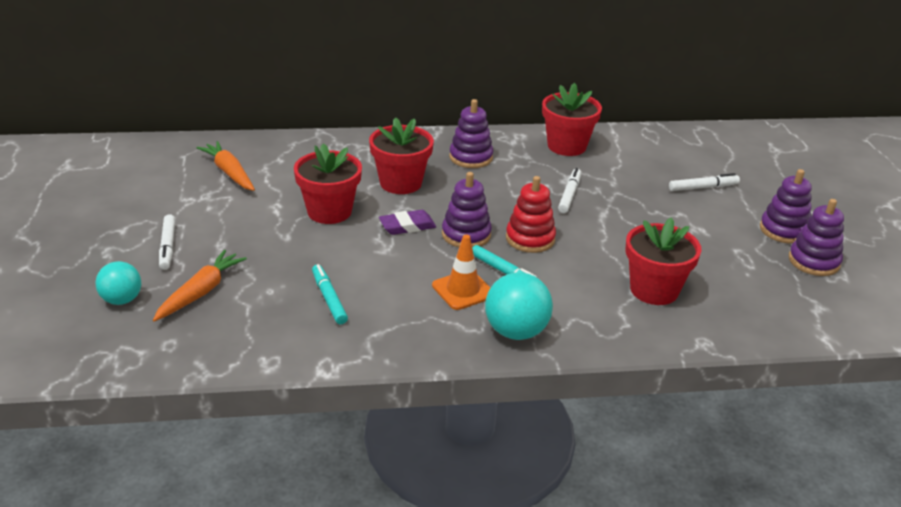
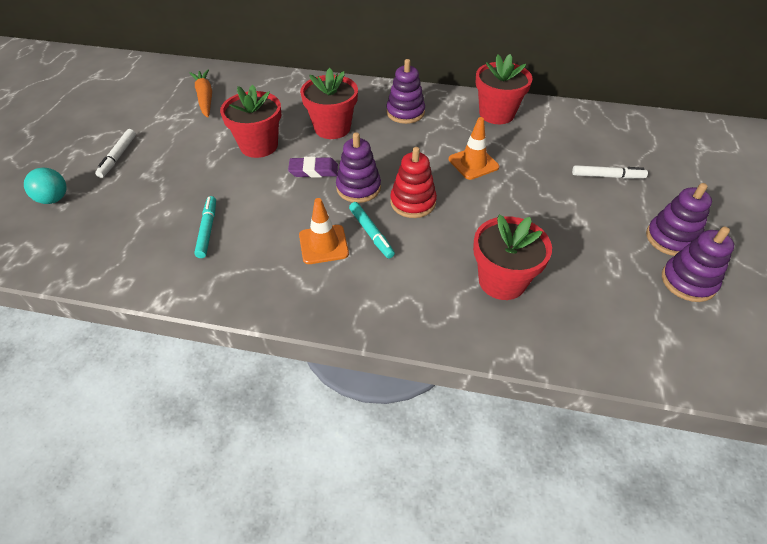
camera: 20 degrees right, 15 degrees up
orange carrot [153,250,247,321] -> none
turquoise ball [485,272,553,340] -> none
white marker [558,168,581,213] -> orange traffic cone [449,117,499,180]

